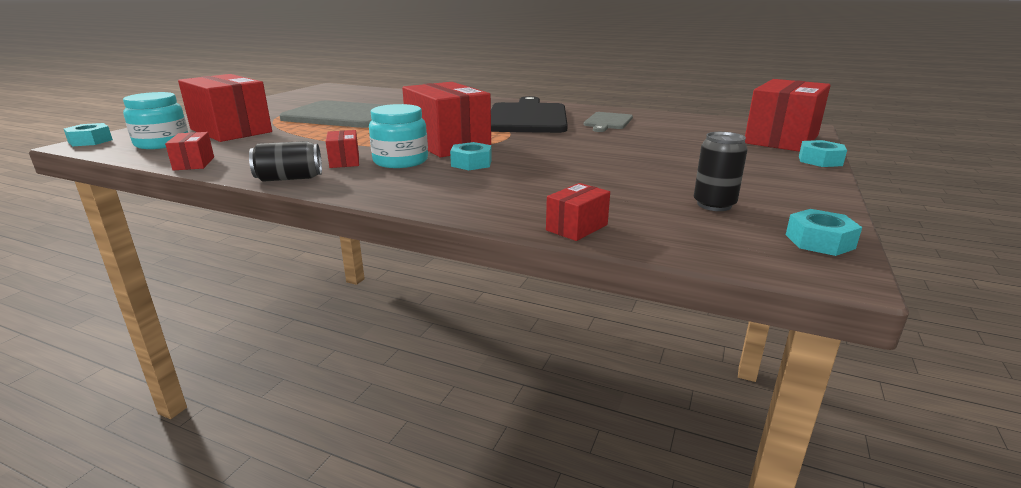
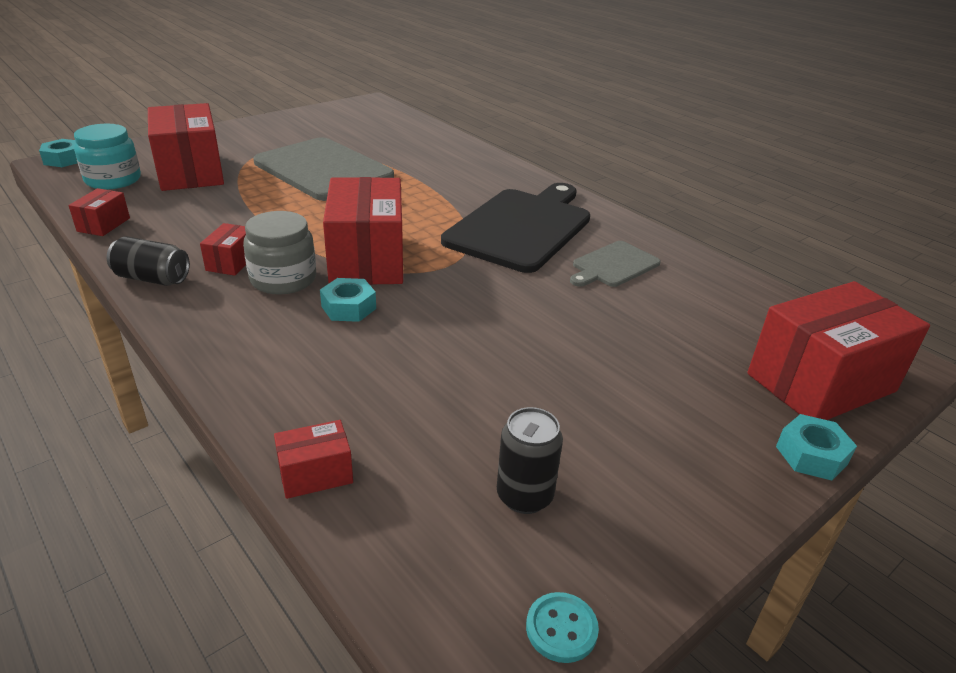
camera: 25 degrees right, 10 degrees up
turquoise jar [369,104,428,168] -> grey jar [243,211,316,295]
turquoise nut [786,209,862,256] -> turquoise button [526,592,599,663]

